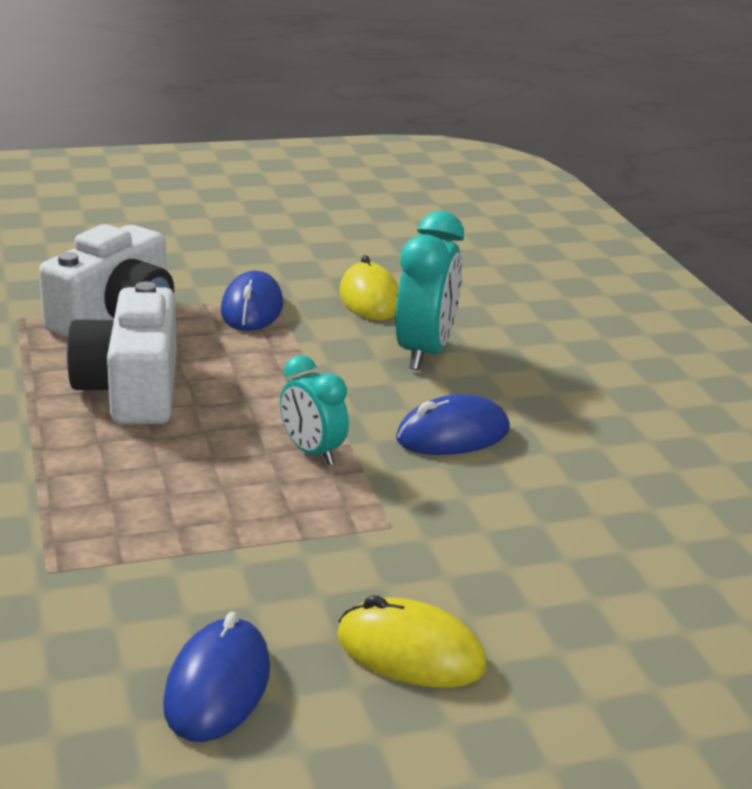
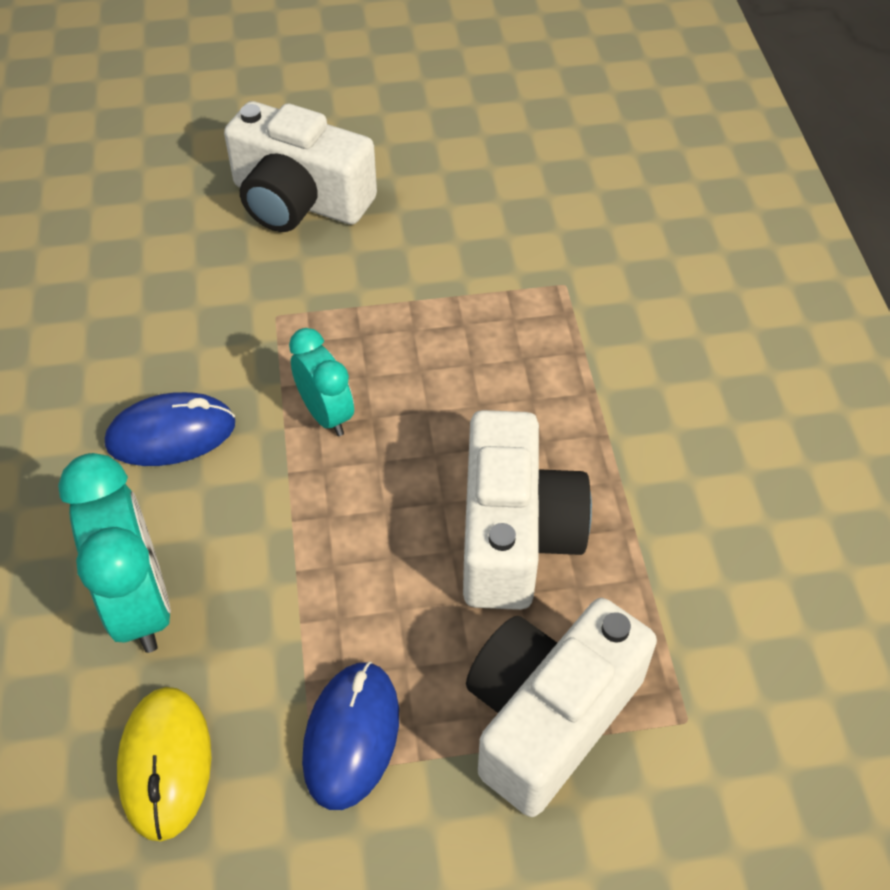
camera: 170 degrees left, 25 degrees up
blue mouse [163,612,270,742] -> none
yellow mouse [337,595,487,688] -> white camera [224,101,377,232]
turquoise clock [395,211,464,370] -> turquoise clock turned 135 degrees clockwise [58,453,171,653]

